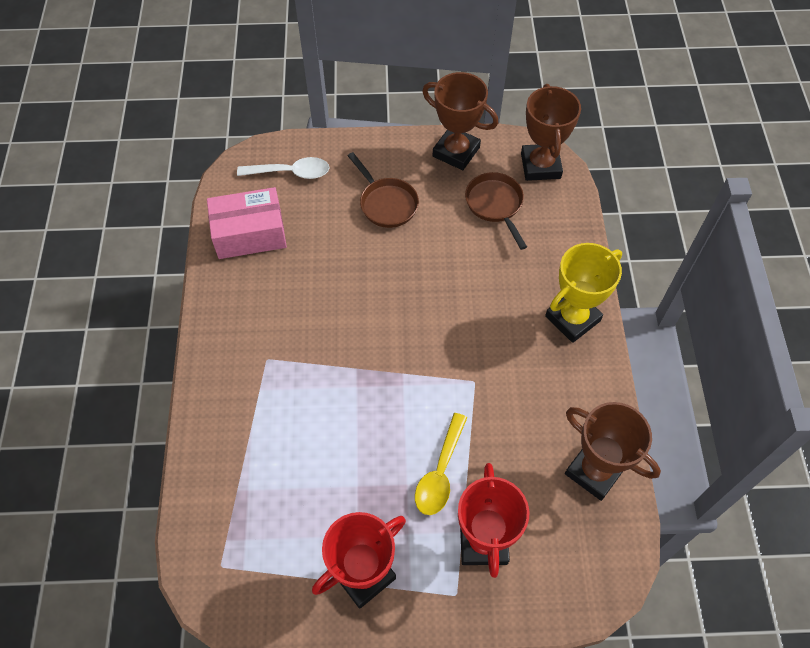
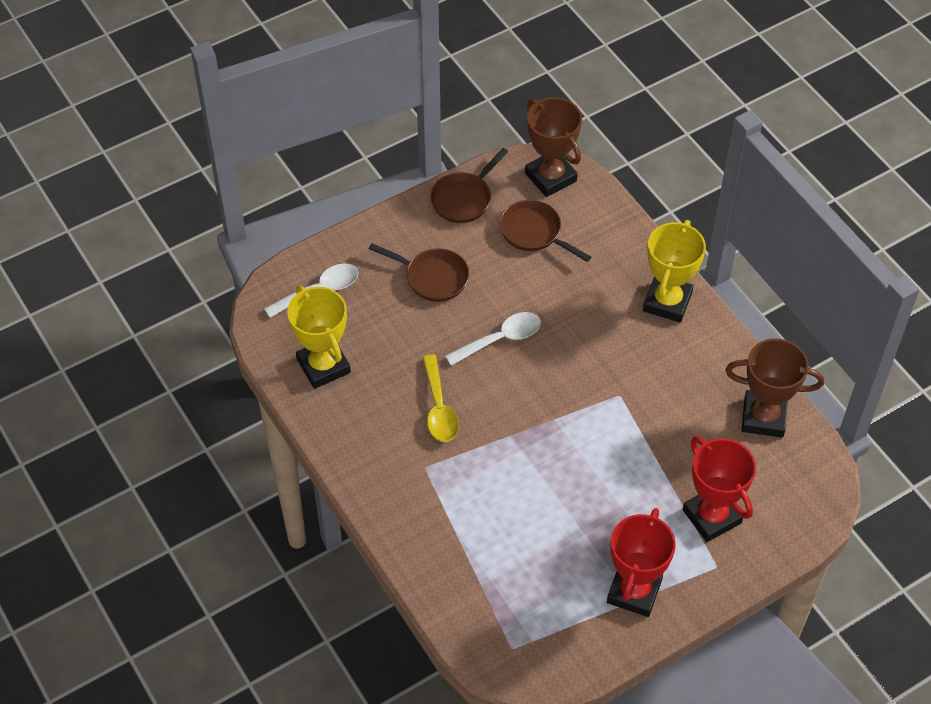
camera: 30 degrees left, 5 degrees down
pink box [207,187,287,259] -> yellow trophy [287,286,351,389]
yellow spoon [415,413,467,515] -> yellow spoon moved to [422,355,459,442]
brown trophy [422,72,498,170] -> brown pan [430,148,508,223]
none -> white spoon [445,312,541,366]

